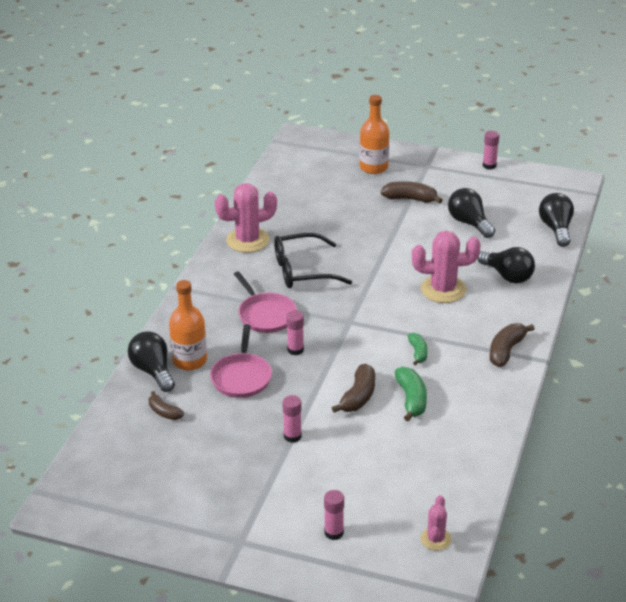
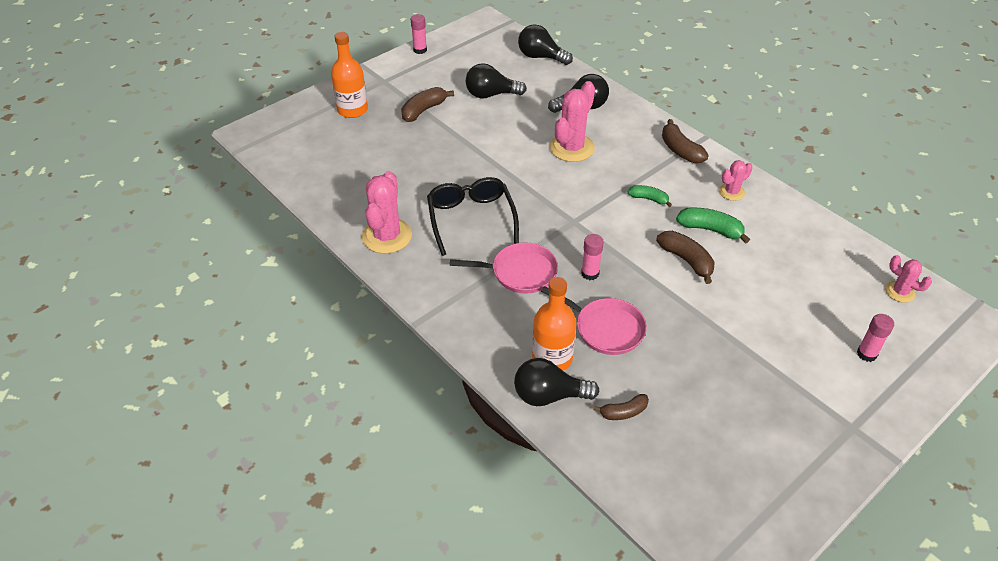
camera: 60 degrees left, 10 degrees up
black glasses [274,233,352,288] -> black glasses turned 150 degrees clockwise [427,177,519,256]
pink glue stick [282,395,302,443] -> none
none -> pink cactus [719,160,753,201]

